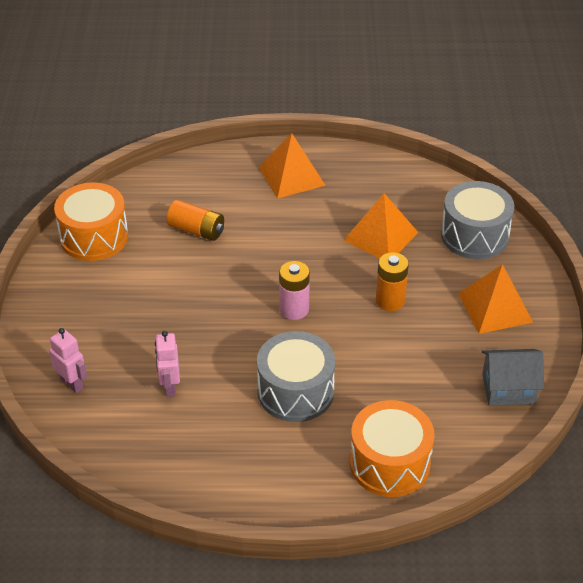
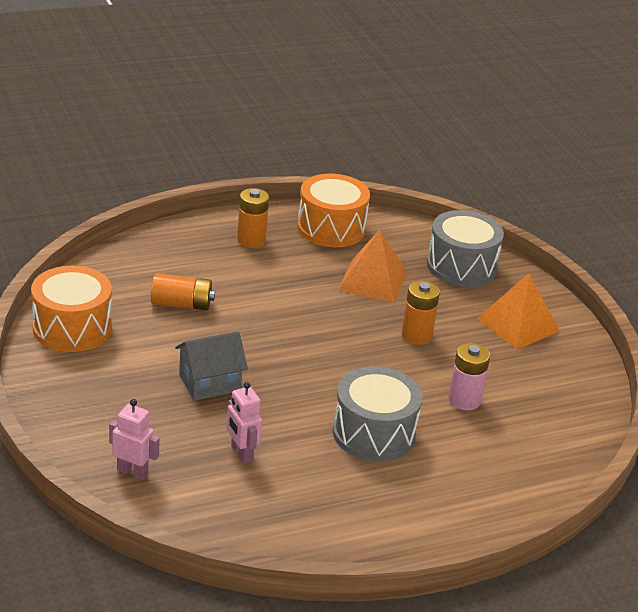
camera: 25 degrees left, 10 degrees down
orange pyramid [259,133,326,199] -> orange battery [237,188,269,248]
pink battery [279,261,310,320] -> pink battery moved to [448,343,490,410]
orange drum [350,400,435,497] -> orange drum moved to [297,174,370,247]
grey house [482,349,544,406] -> grey house moved to [175,331,248,401]

